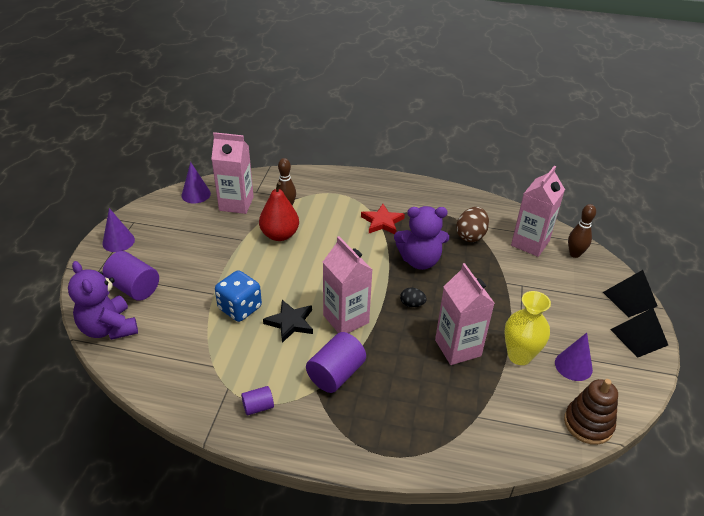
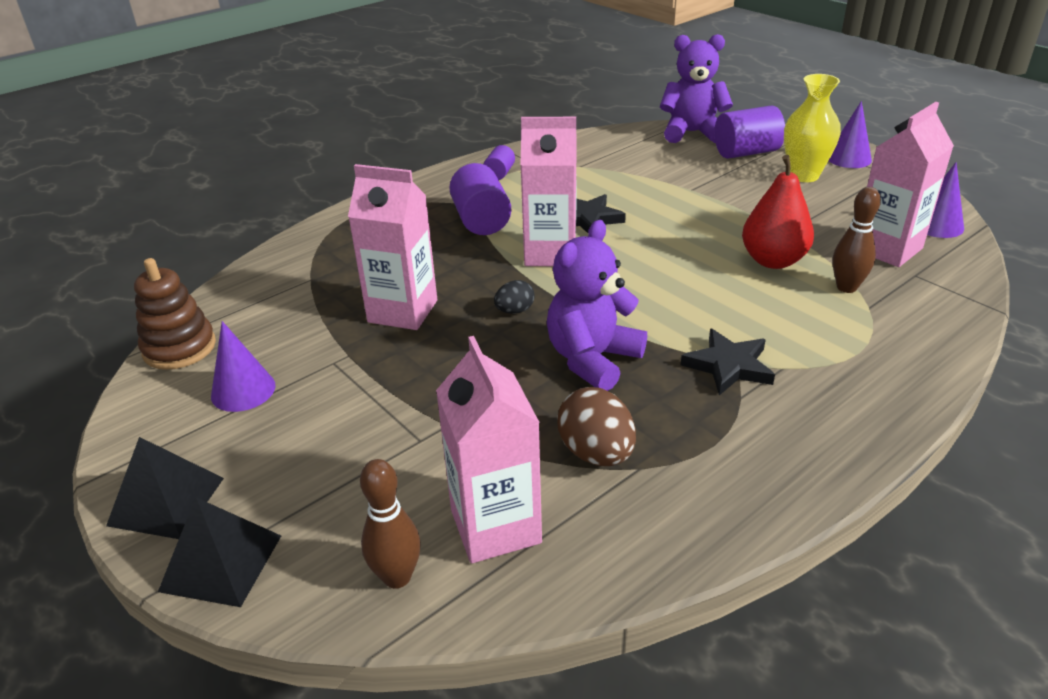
camera: 130 degrees right, 5 degrees down
blue dice [215,270,262,322] -> none
red star [361,204,405,234] -> black star [681,329,775,395]
yellow vase [504,291,551,365] -> yellow vase moved to [784,74,841,182]

